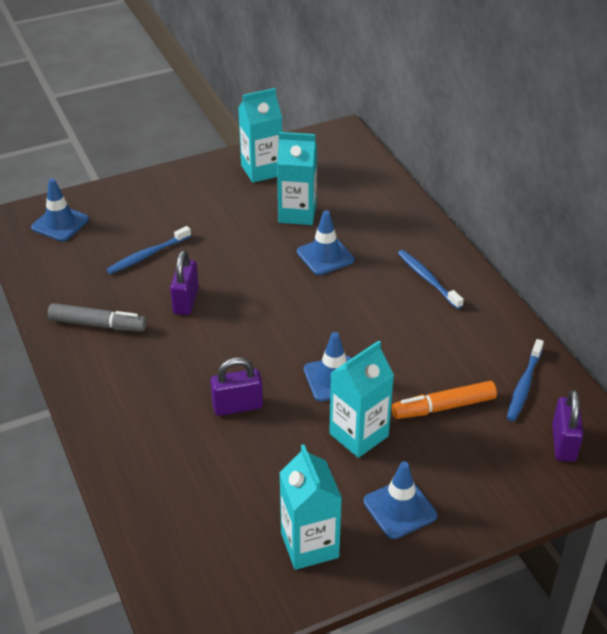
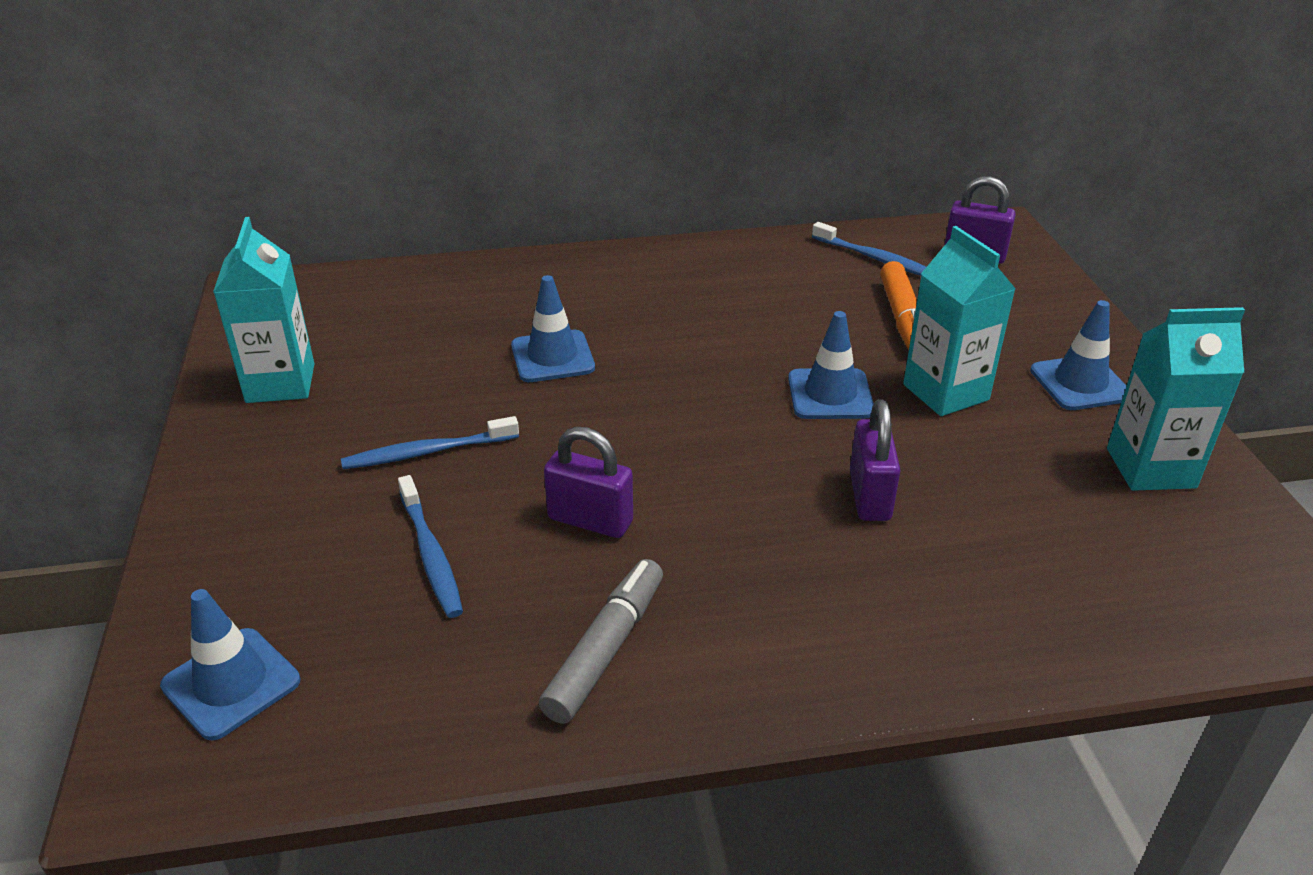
camera: 75 degrees left, 5 degrees down
turquoise carton [277,132,317,225] -> none
blue toothbrush [398,250,464,309] -> blue toothbrush moved to [341,416,519,469]

